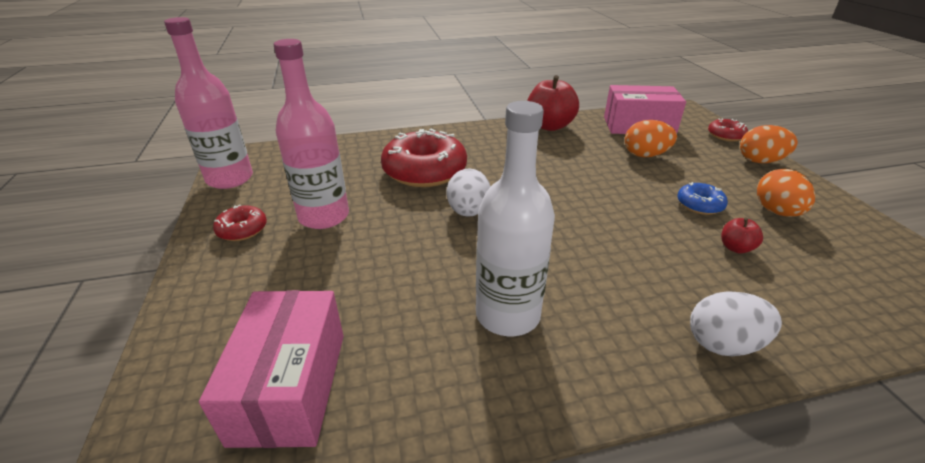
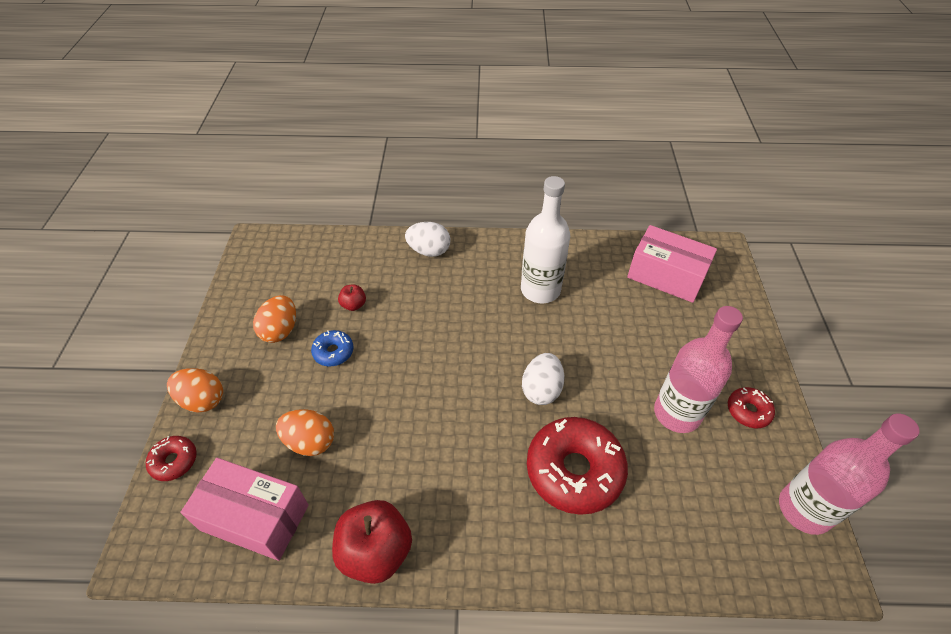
camera: 165 degrees left, 15 degrees up
pink box [199,290,344,448] -> pink box turned 75 degrees counterclockwise [627,225,717,303]

